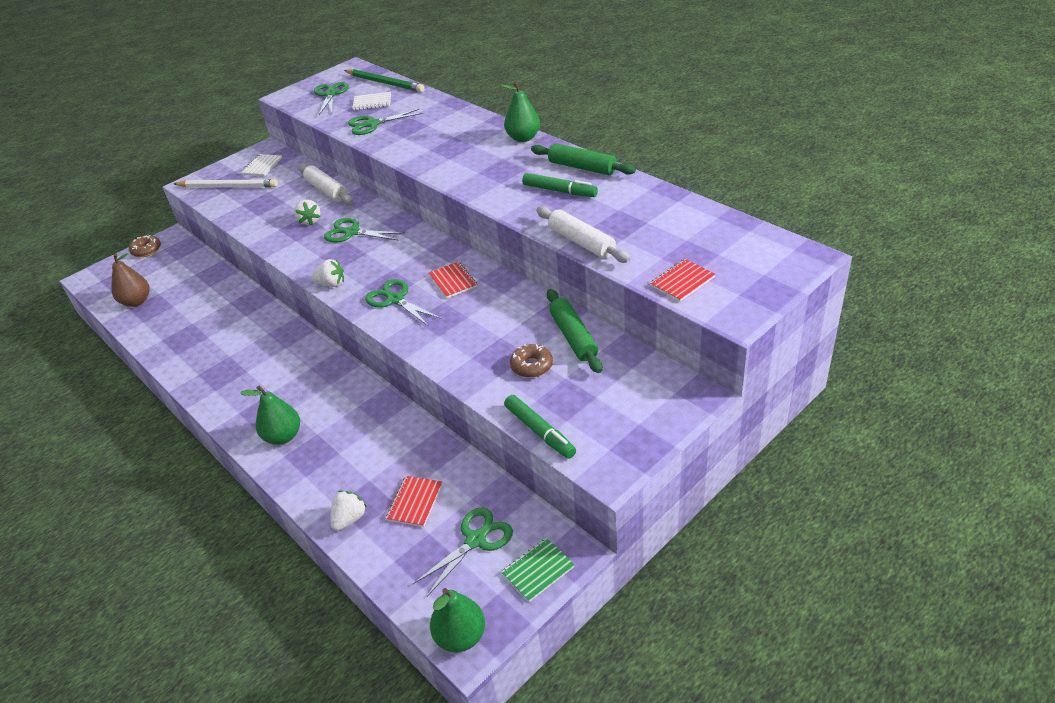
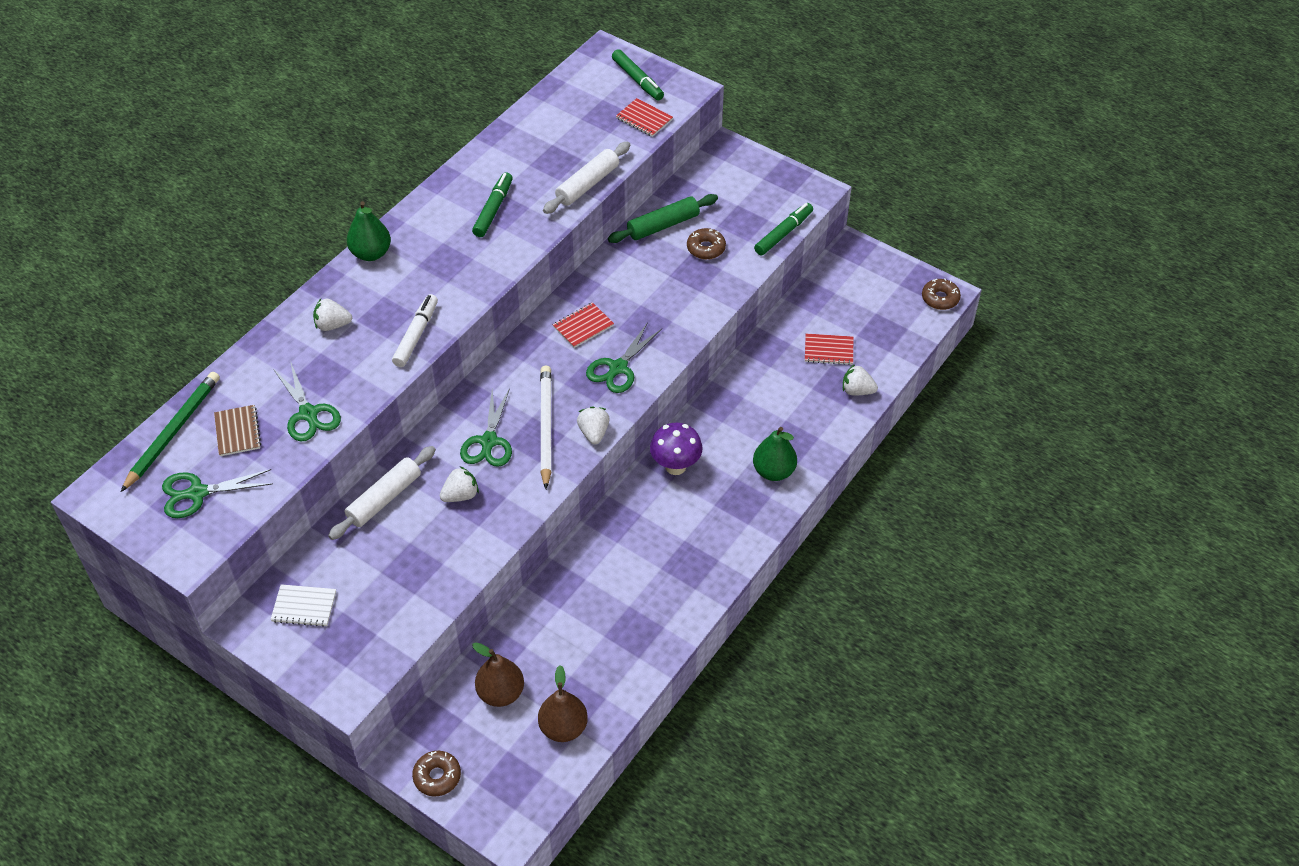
camera: 105 degrees left, 10 degrees up
white pencil [174,179,278,188] -> white pencil moved to [540,366,552,489]
white notebook [352,92,391,110] -> brown notebook [214,405,261,456]
green scissors [413,507,513,597] -> none
green pear [430,588,485,652] -> brown donut [922,278,961,310]
green notebook [501,538,575,602] -> none
green rolling pin [531,143,636,175] -> none
none -> white strawberry [313,299,352,331]
none -> white marker [392,294,438,367]
none -> brown pear [472,642,524,707]
none -> green marker [612,49,664,101]
none -> purple mushroom [650,423,703,475]

